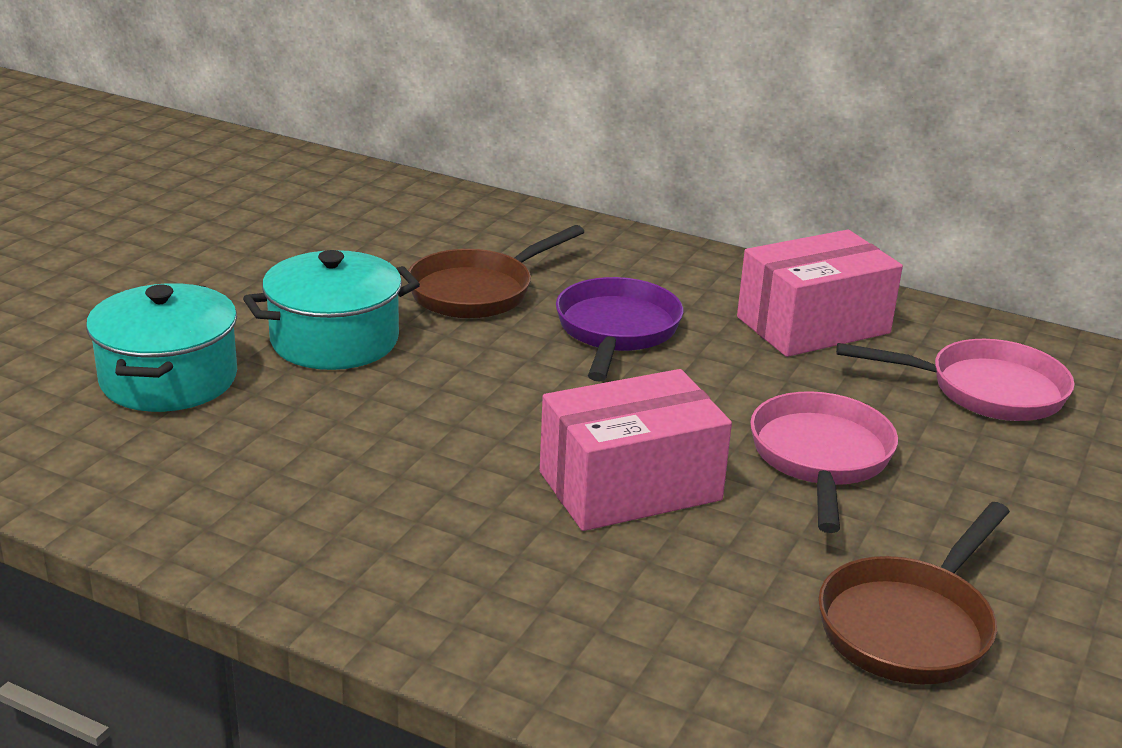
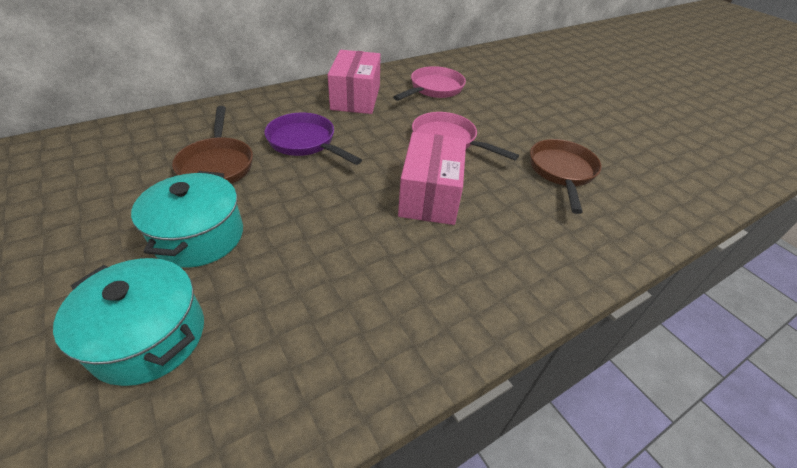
camera: 60 degrees left, 15 degrees up
brown pan [818,502,1010,684] -> brown pan turned 150 degrees counterclockwise [530,139,602,214]

